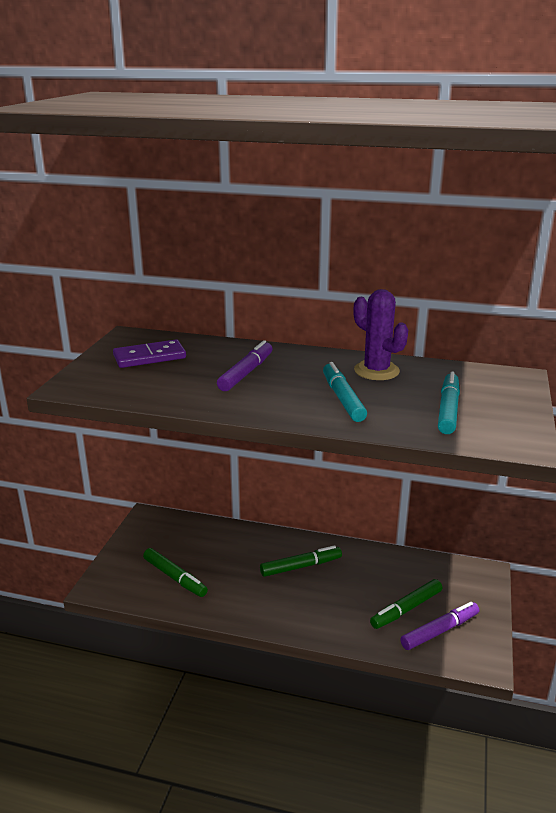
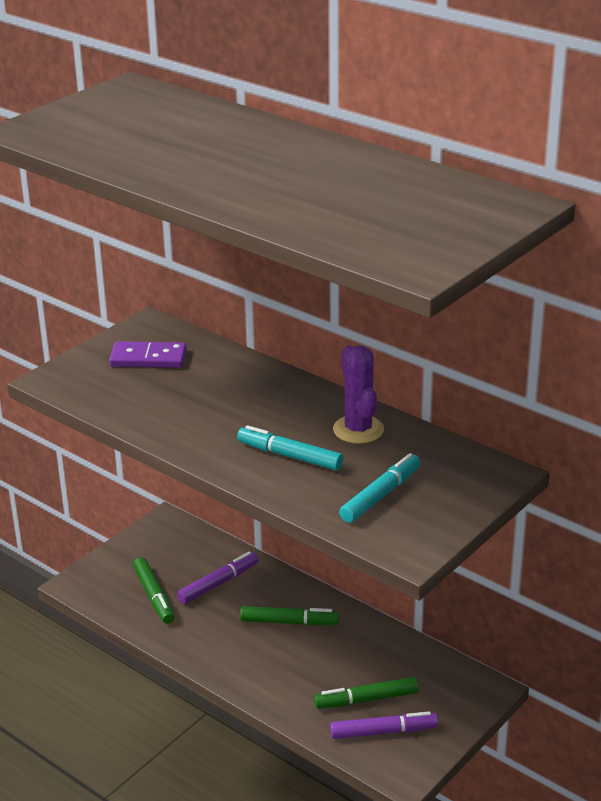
camera: 25 degrees right, 5 degrees up
purple marker [217,340,272,391] -> purple marker moved to [177,552,258,604]
turquoise marker [323,362,367,422] -> turquoise marker turned 75 degrees counterclockwise [237,425,343,470]

